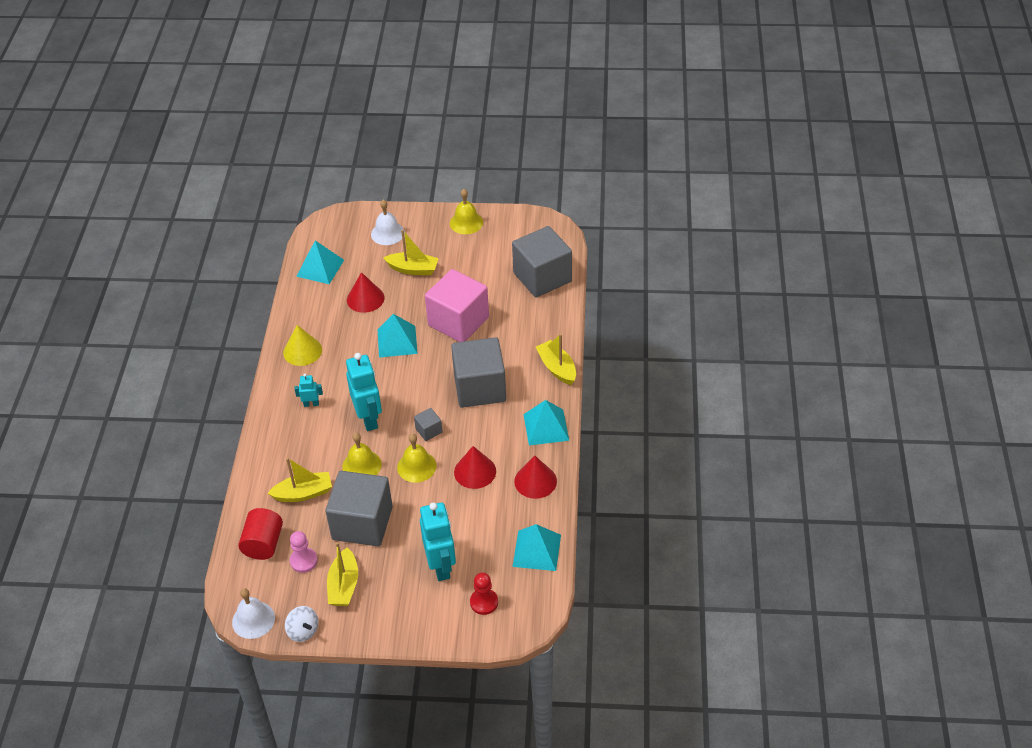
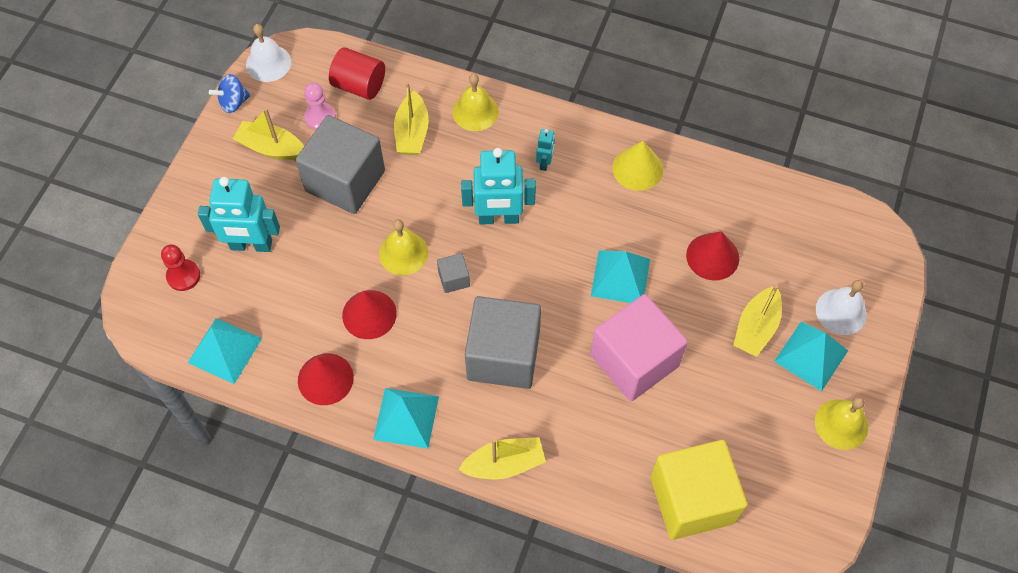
camera: 105 degrees right, 15 degrees up
white spinning top [285,606,318,642] -> blue spinning top [209,74,251,113]
turquoise pyramid [296,240,344,284] -> turquoise pyramid moved to [774,322,848,391]
yellow bell [342,433,382,475] -> yellow bell moved to [452,74,499,131]
grey cube [512,226,572,297] -> yellow cube [650,440,747,540]

